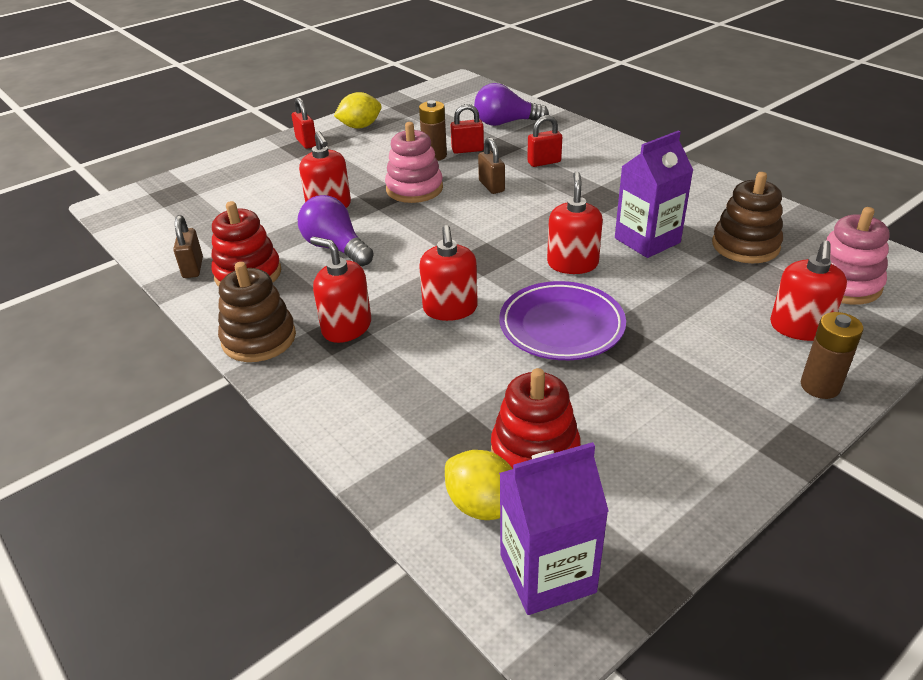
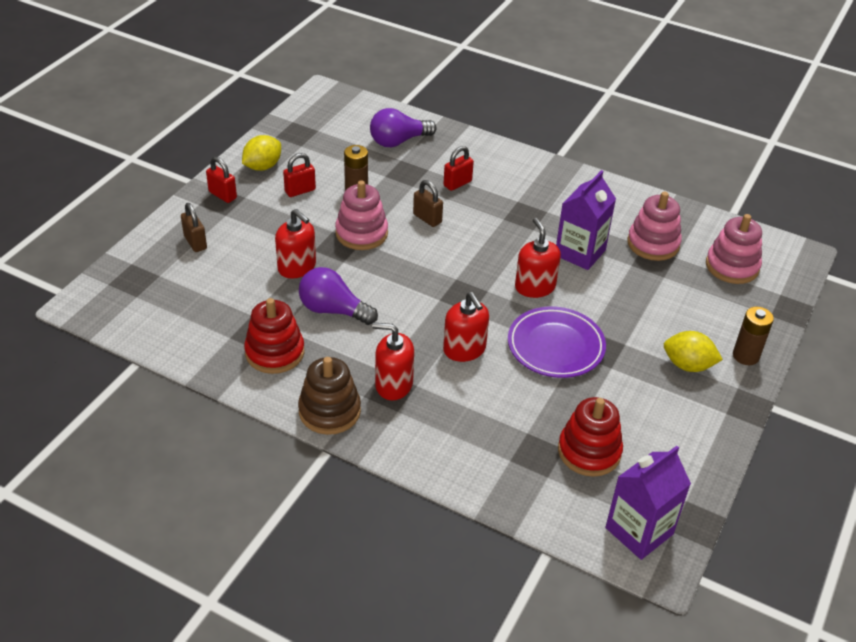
camera: 25 degrees left, 5 degrees up
brown padlock [173,215,203,278] -> brown padlock moved to [181,203,207,252]
yellow lemon [445,450,512,520] -> yellow lemon moved to [664,331,723,372]
red padlock [451,104,484,154] -> red padlock moved to [283,153,316,197]
brown stacking toy [712,172,783,263] -> pink stacking toy [627,191,682,261]
red soap dispenser [770,241,847,341] -> none

